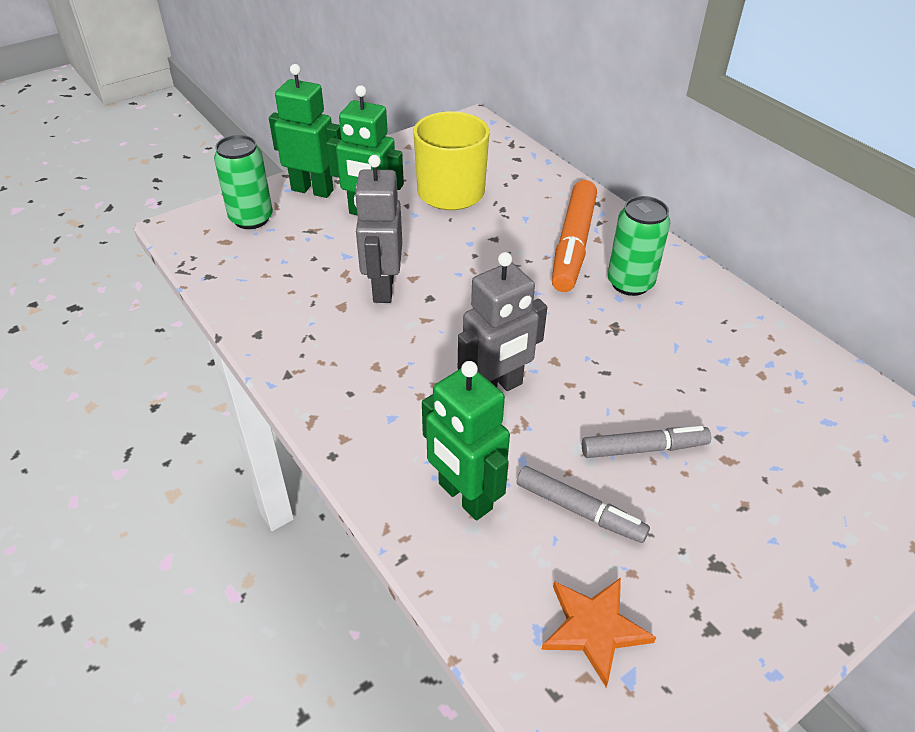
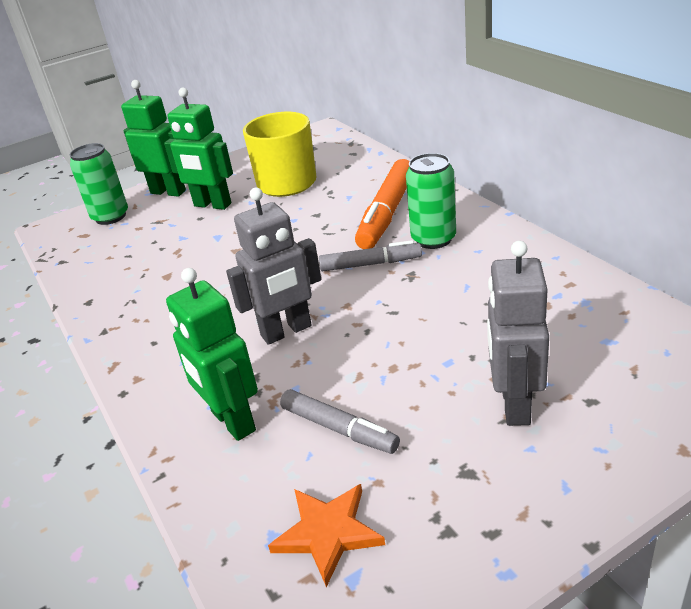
camera: 10 degrees right, 10 degrees down
grey robot [354,155,402,303] -> grey robot moved to [487,241,549,426]
grey marker [582,426,711,458] -> grey marker moved to [319,240,422,271]

